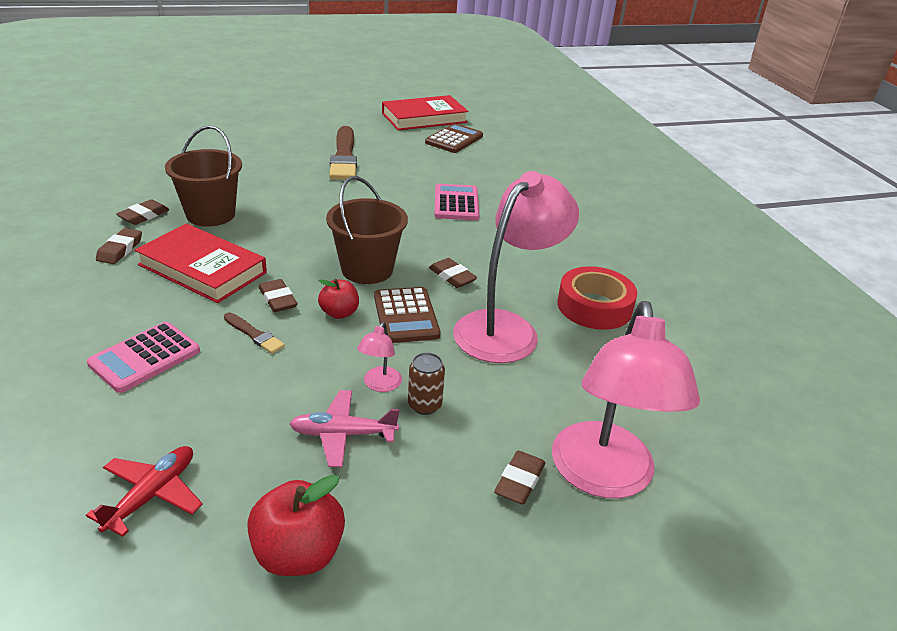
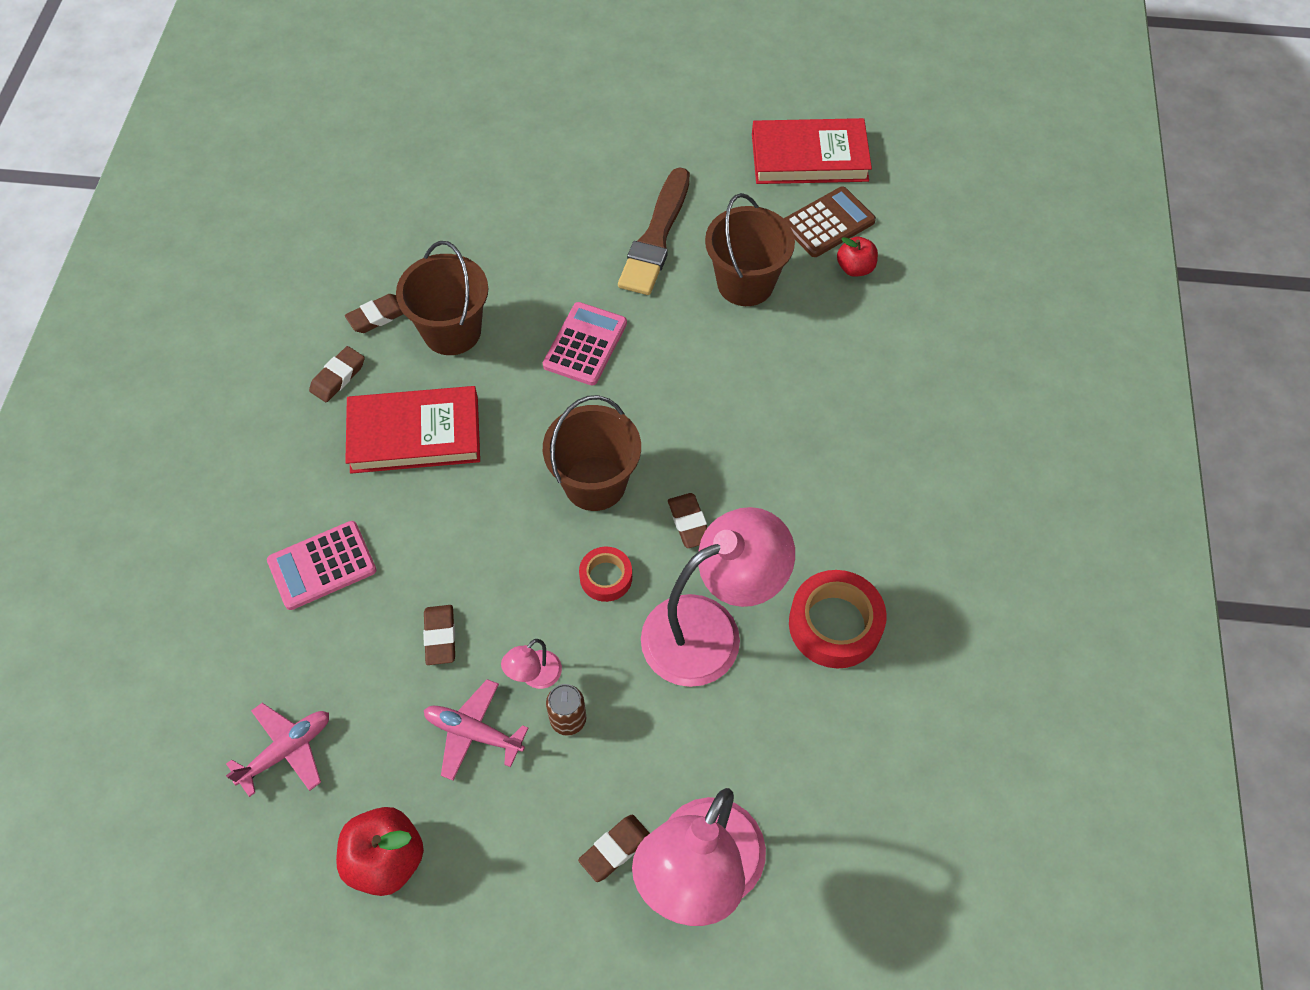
camera: 25 degrees right, 25 degrees up
red plane [86,446,203,537] -> pink plane [226,703,329,797]
red book [135,224,267,303] -> red book turned 60 degrees counterclockwise [345,386,480,474]
brown brush [224,313,285,354] -> none
brown eraser [259,279,297,312] -> brown eraser moved to [423,605,455,665]
red apple [318,279,359,319] -> red apple moved to [837,237,878,277]
brown calculator [374,287,440,343] -> red tape [579,547,632,602]
pink calculator [434,184,480,220] -> pink calculator moved to [543,302,627,385]
none -> brown bucket [705,193,795,306]

